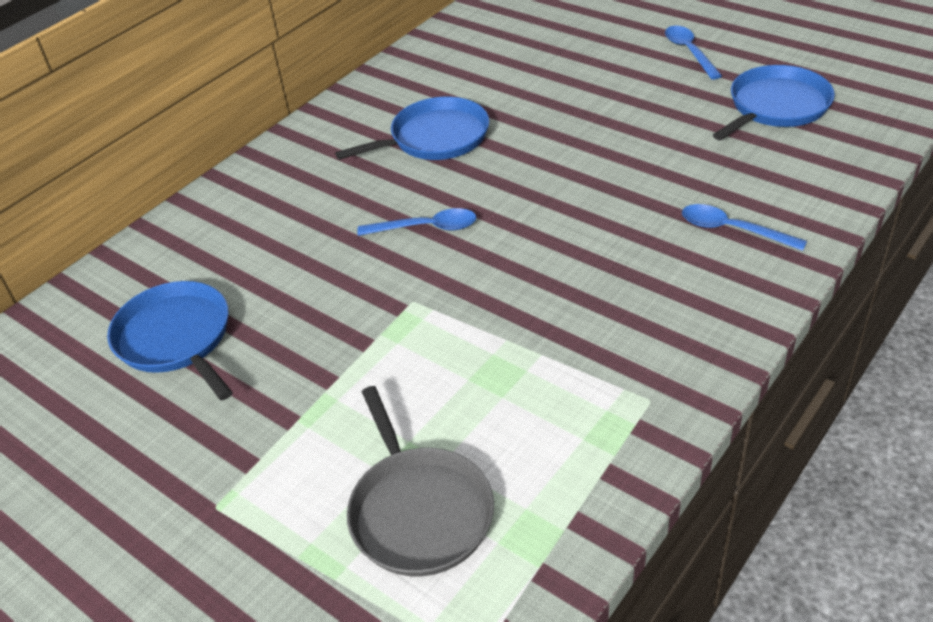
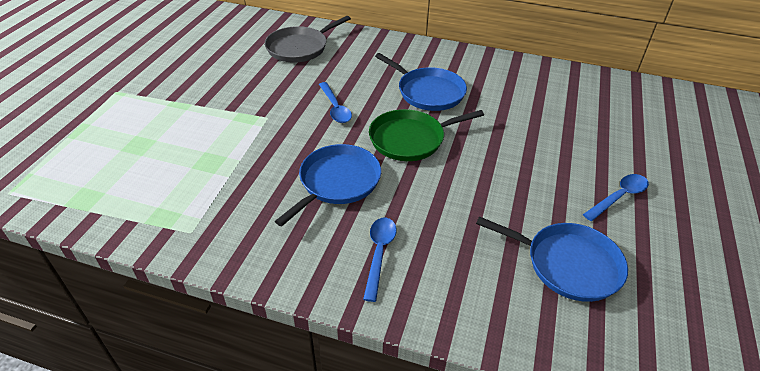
camera: 65 degrees right, 0 degrees up
blue pan [107,281,233,400] -> blue pan moved to [275,144,381,226]
grey pan [347,386,494,576] -> grey pan moved to [265,16,351,63]
none -> green pan [369,109,484,161]

